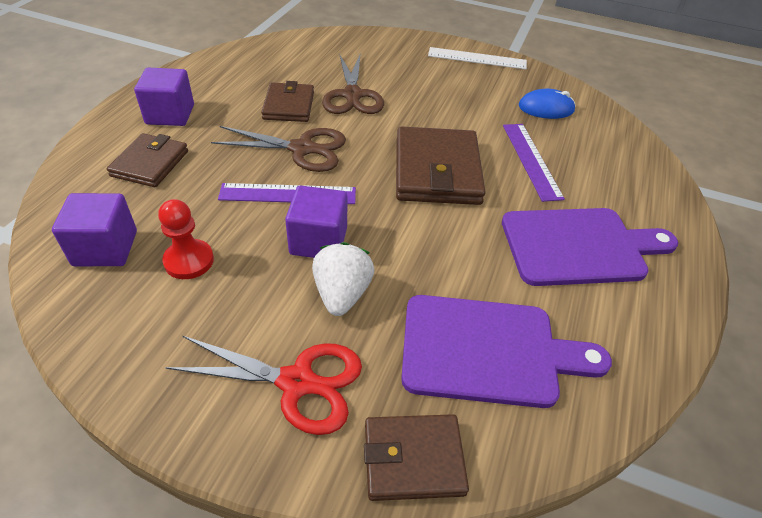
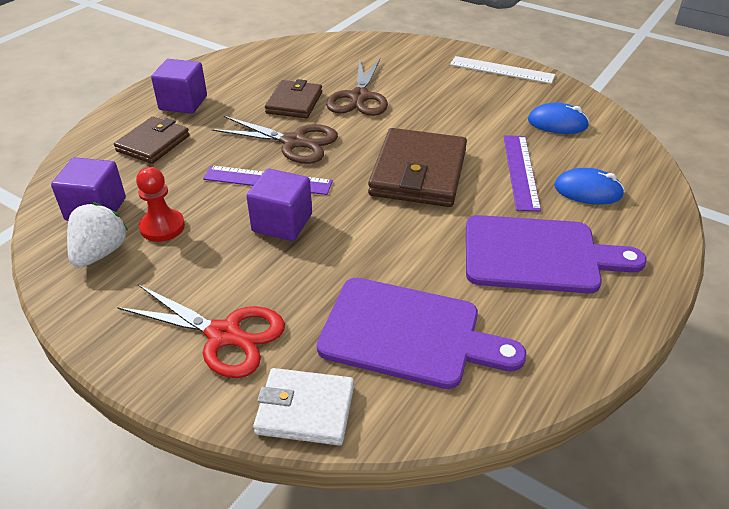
camera: 15 degrees right, 5 degrees down
white strawberry [312,242,375,316] -> white strawberry moved to [67,203,128,267]
brown wallet [364,414,469,501] -> white wallet [253,368,354,446]
none -> blue mouse [554,168,625,205]

